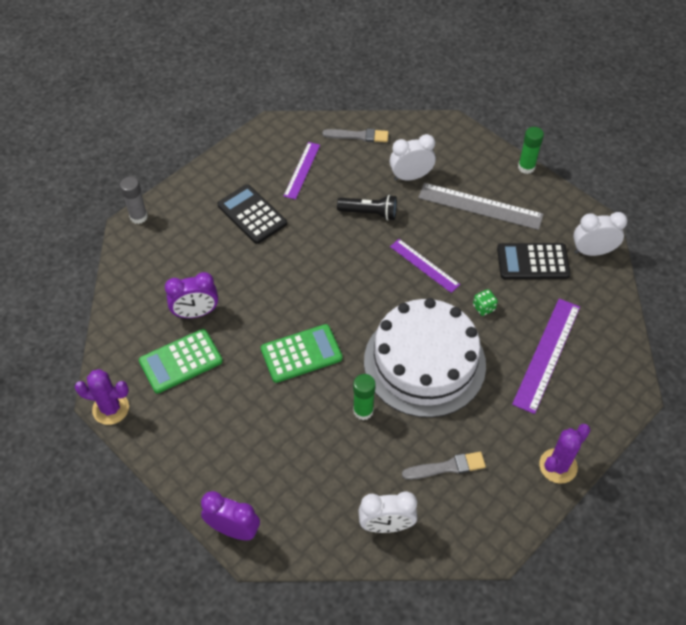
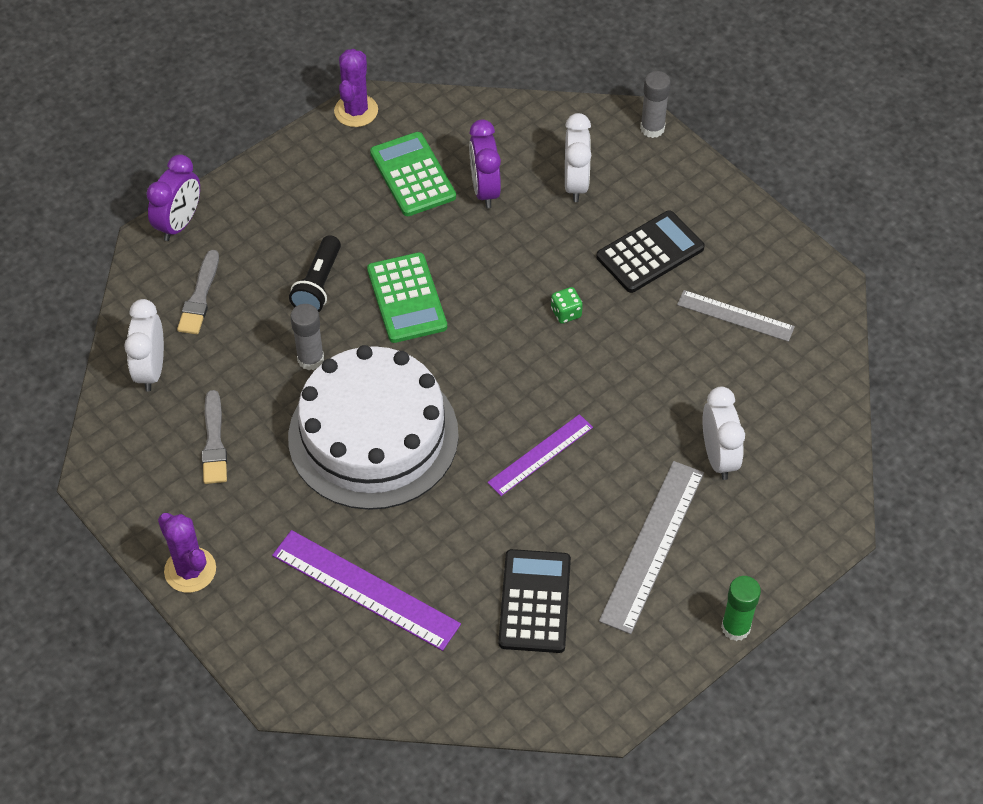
camera: 95 degrees right, 0 degrees up
purple ruler [284,142,320,200] -> grey ruler [677,290,795,342]
grey brush [322,129,389,142] -> grey brush moved to [177,250,219,334]
black flashlight [337,195,397,221] -> black flashlight moved to [289,235,341,312]
green glue stick [353,374,376,420] -> grey glue stick [290,304,324,370]
green dice [473,289,498,316] -> green dice moved to [551,287,583,324]
white clock [573,212,628,256] -> white clock moved to [565,113,591,202]

